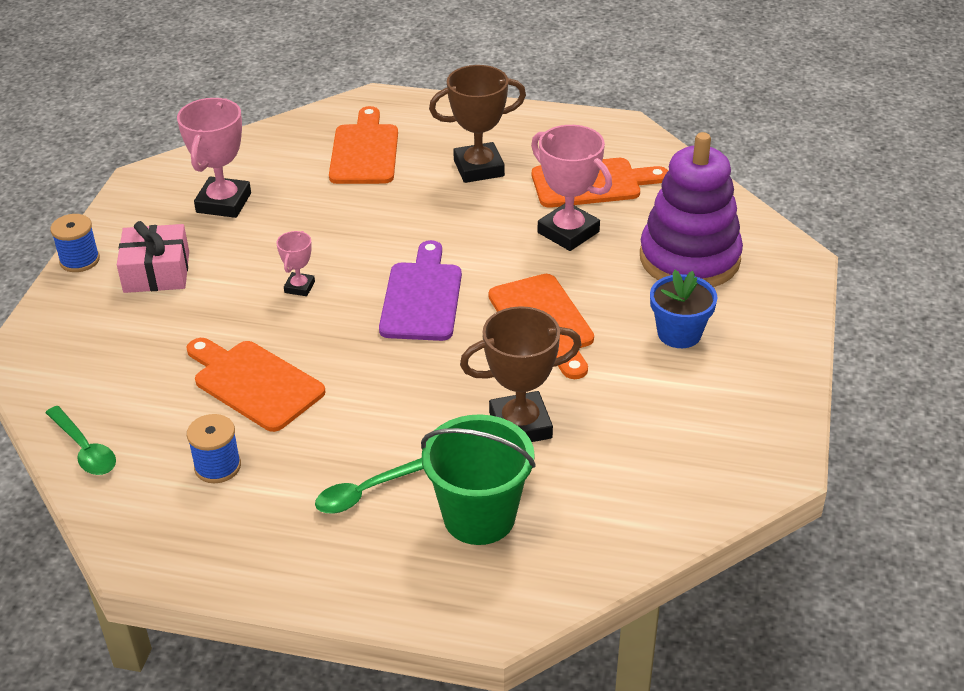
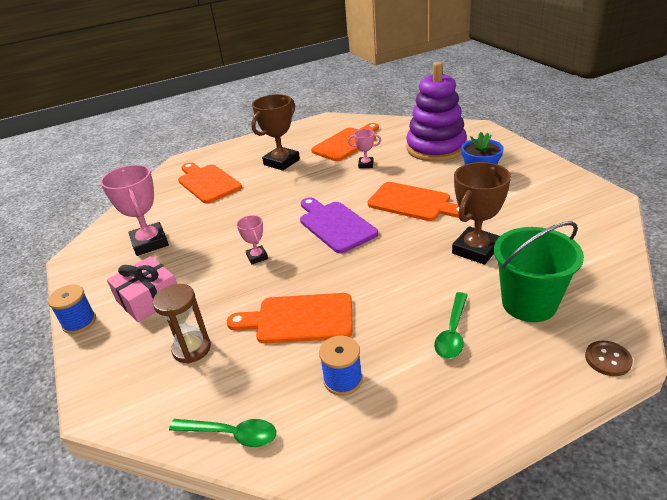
camera: 35 degrees left, 5 degrees down
pink trophy [531,125,612,251] -> pink trophy [348,129,381,168], size x0.52
none -> brown hourglass [152,284,211,364]
none -> brown button [585,341,633,376]

